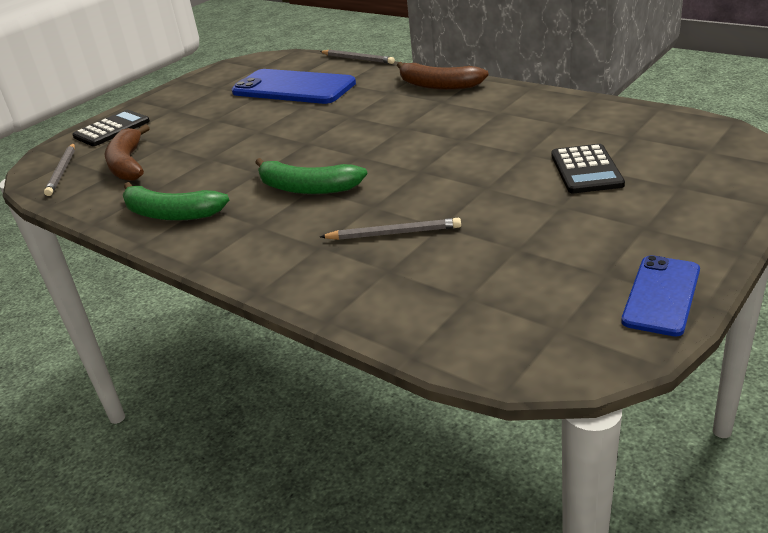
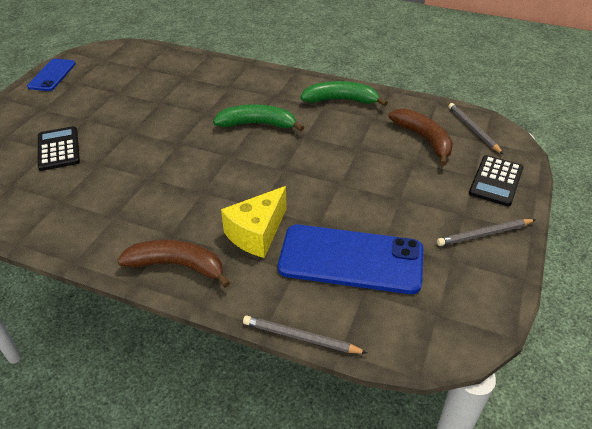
camera: 160 degrees right, 10 degrees up
grey pencil [320,218,461,240] -> grey pencil moved to [437,219,536,246]
none -> yellow cheese [221,186,287,258]

